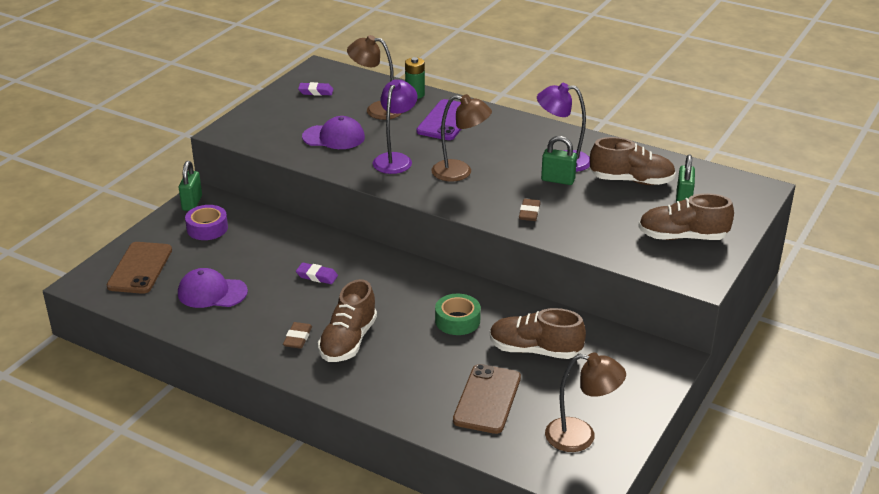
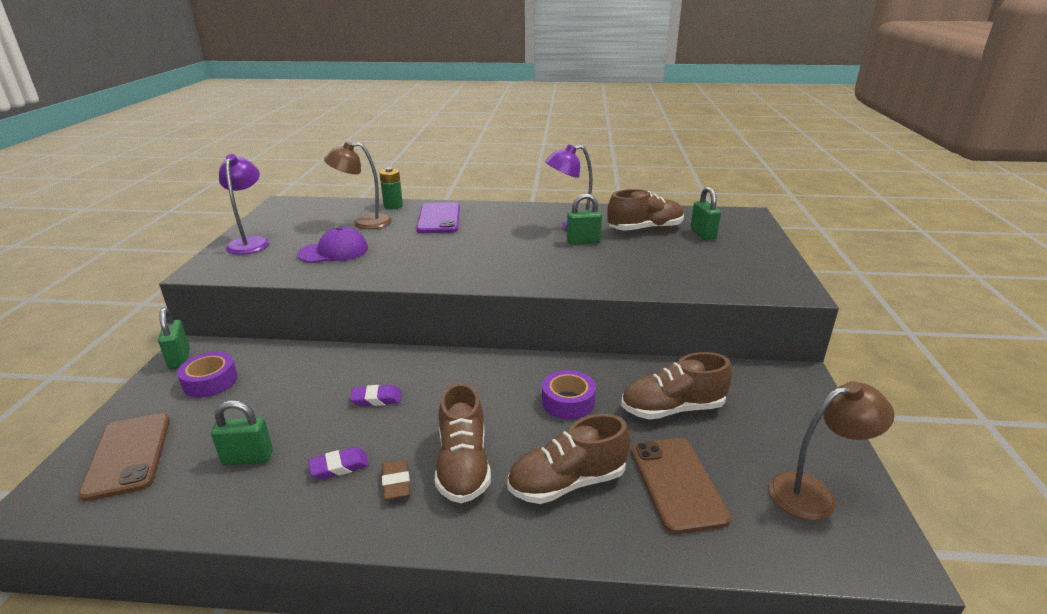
camera: 25 degrees left, 5 degrees down
purple cap [178,268,248,308] -> green padlock [211,400,273,465]
purple eraser [298,82,333,96] -> purple eraser moved to [308,447,369,480]
purple lamp [373,80,417,174] -> purple lamp moved to [219,154,269,255]
brown lamp [431,94,492,182] -> none
green tape [435,294,481,335] -> purple tape [542,370,596,419]
brown eraser [519,199,541,221] -> none
brown shoe [638,193,734,240] -> brown shoe moved to [507,414,630,504]

